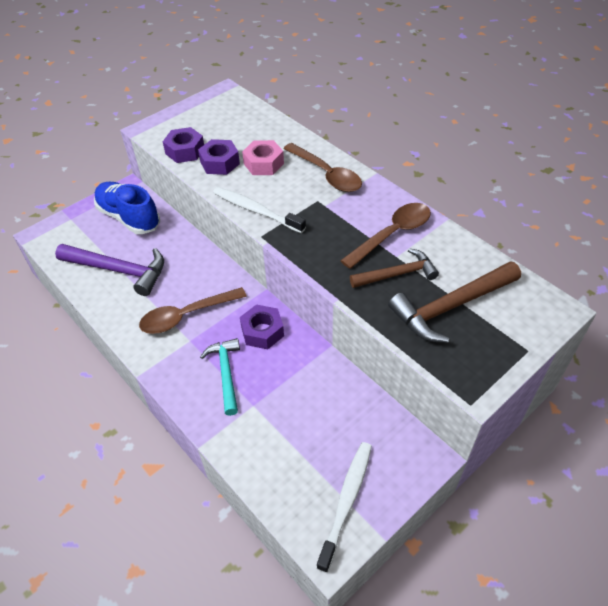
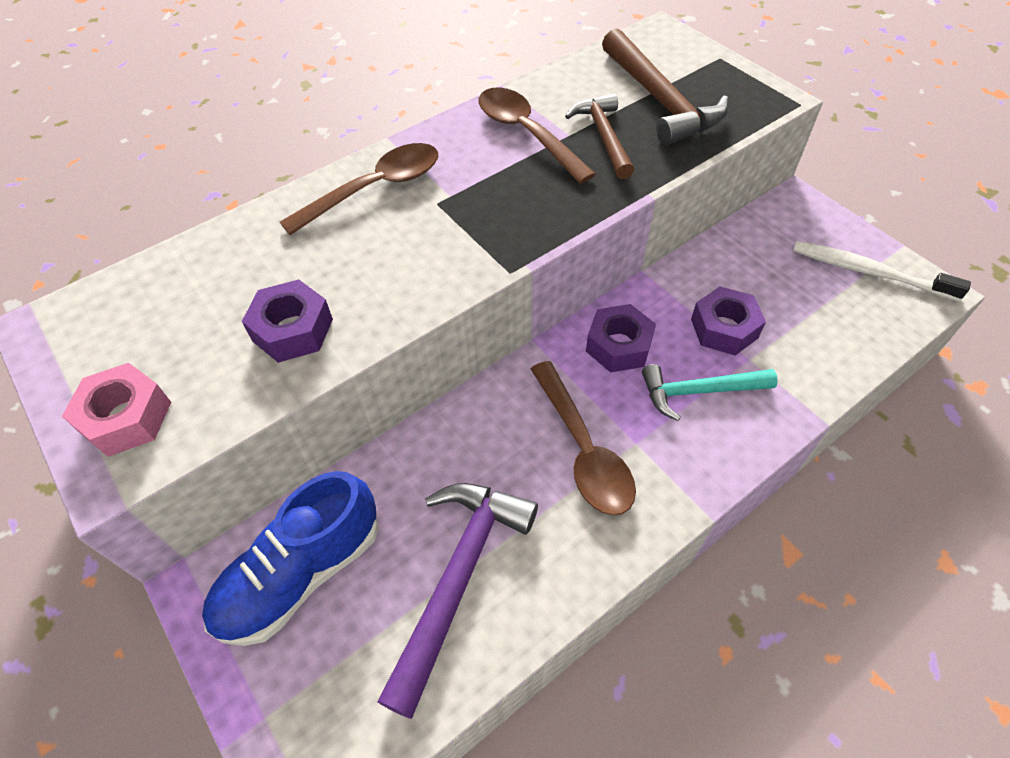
camera: 85 degrees left, 5 degrees up
purple nut [163,127,204,163] -> purple nut moved to [691,286,766,355]
white toothbrush [213,187,306,233] -> none
pink nut [242,140,284,175] -> pink nut moved to [62,363,171,457]

